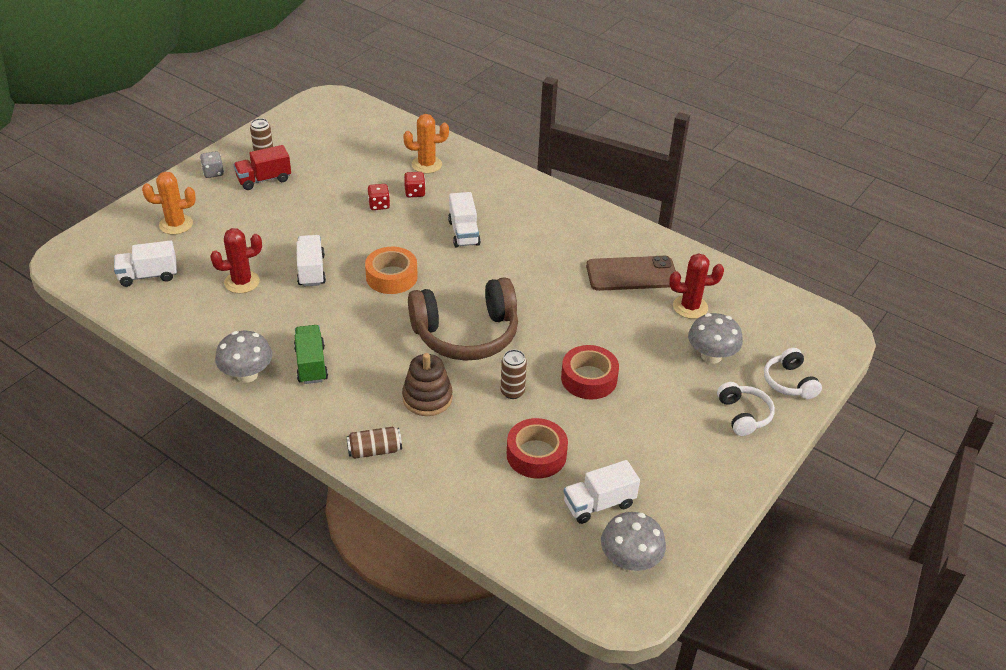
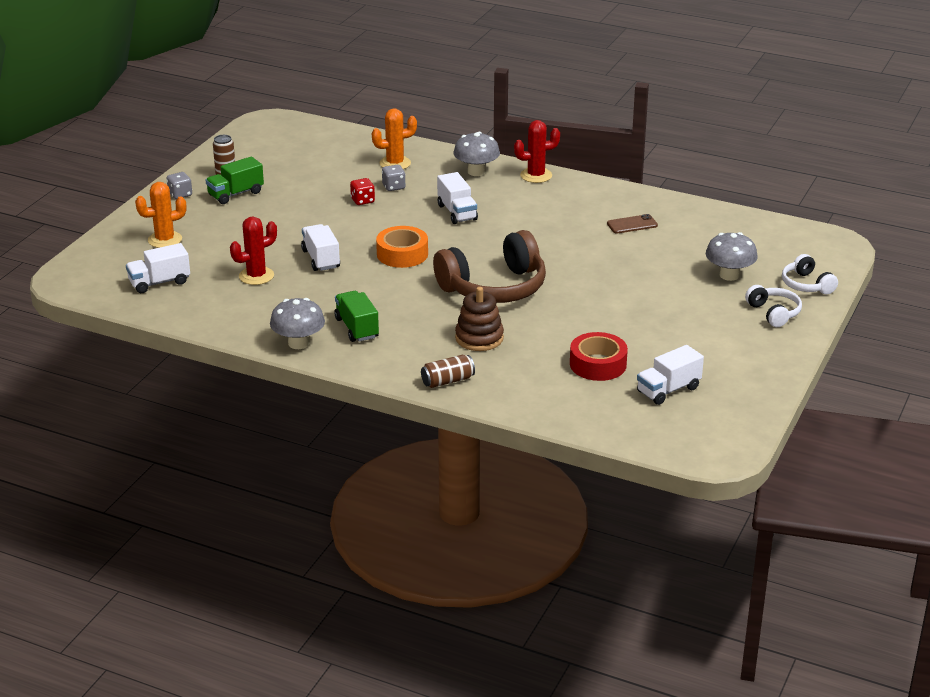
camera: 10 degrees left, 10 degrees down
red truck [234,145,291,190] -> green truck [206,156,264,204]
red dice [404,172,426,197] -> grey dice [382,165,406,191]
brown can [501,350,527,399] -> none
red tape [561,345,619,400] -> none
brown phone [586,256,676,291] -> brown phone [607,214,658,234], size x0.55
grey mushroom [601,512,666,571] -> grey mushroom moved to [453,132,500,176]
red cactus [669,253,724,319] -> red cactus moved to [514,120,560,183]

